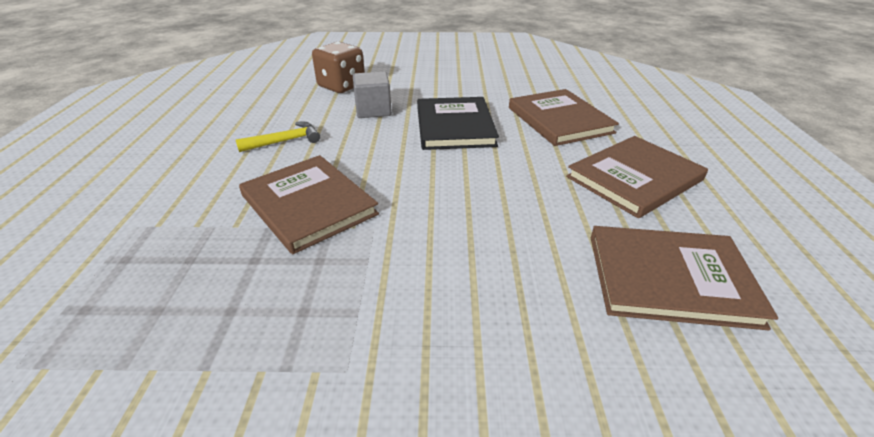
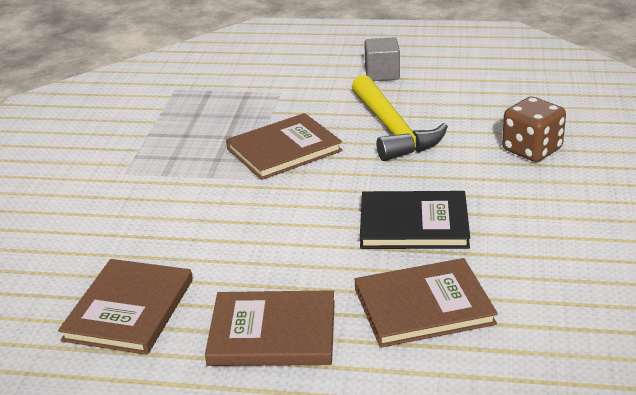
camera: 100 degrees right, 5 degrees down
yellow hammer [236,122,320,152] -> yellow hammer [352,75,448,161], size x1.98
grey cube [353,72,392,118] -> grey cube moved to [364,38,400,81]
brown book [566,136,708,218] -> brown book turned 60 degrees counterclockwise [205,290,335,366]

